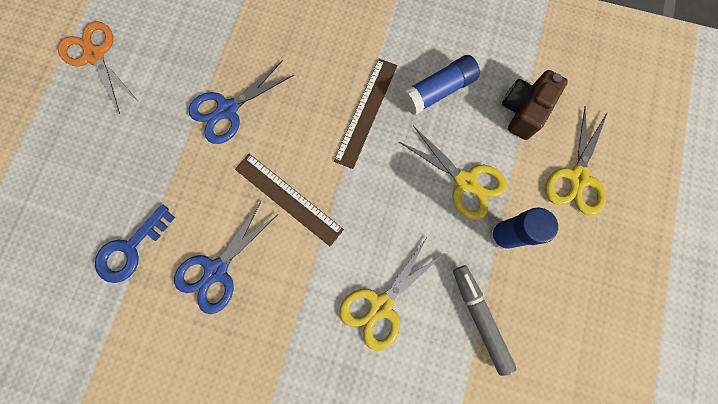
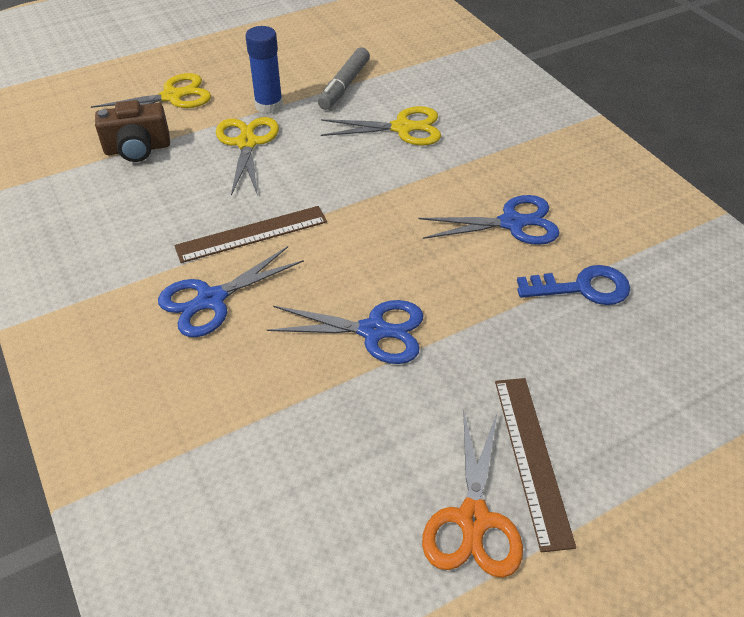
camera: 135 degrees left, 30 degrees down
brown ruler [235,154,344,247] -> brown ruler moved to [495,378,576,552]
blue glue stick [401,55,480,115] -> none
none -> blue scissors [158,246,304,337]

